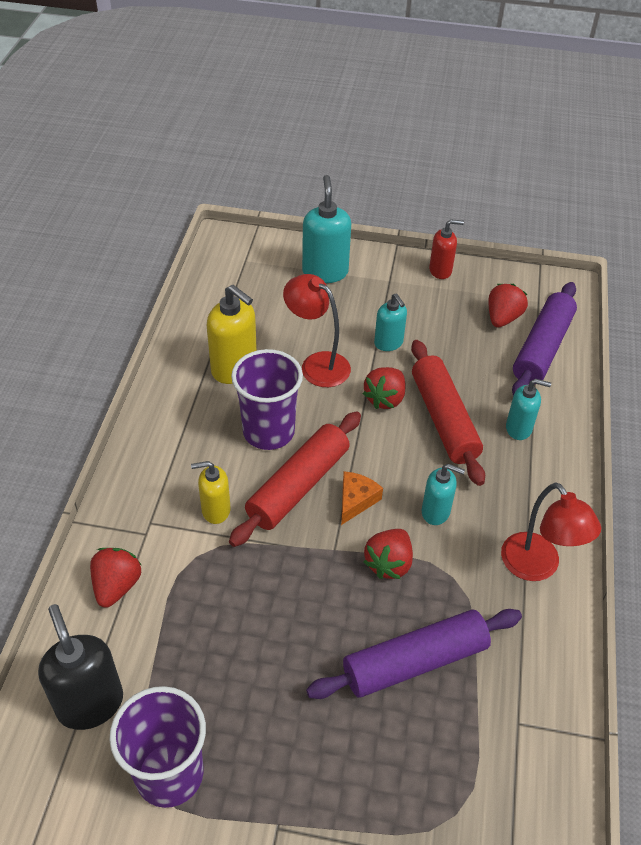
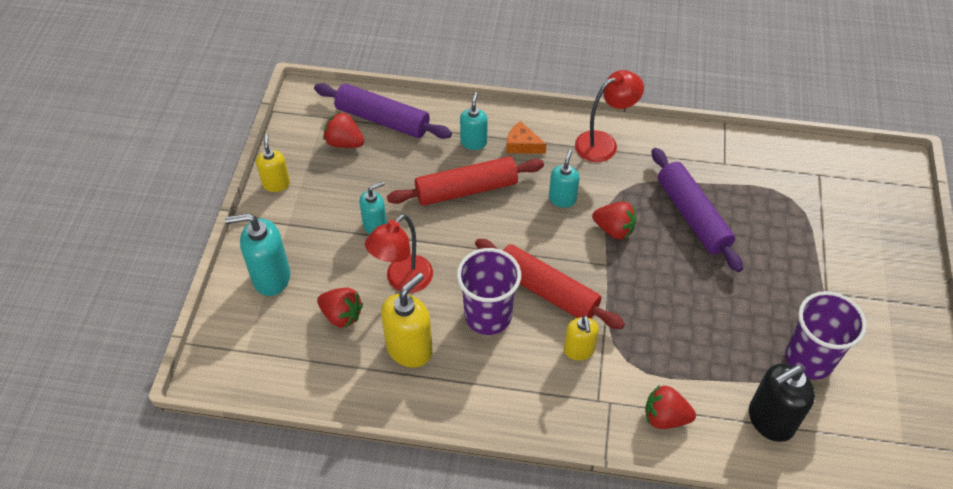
camera: 90 degrees left, 5 degrees up
orange cheese [341,471,383,525] -> orange cheese moved to [506,121,546,154]
red strawberry [363,367,406,409] -> red strawberry moved to [317,288,363,328]
red soap dispenser [429,219,464,279] -> yellow soap dispenser [256,134,290,192]

